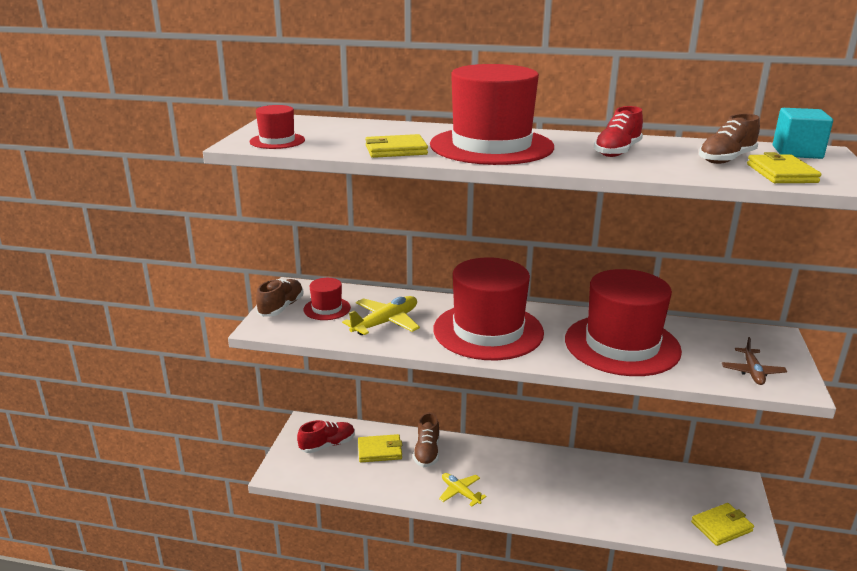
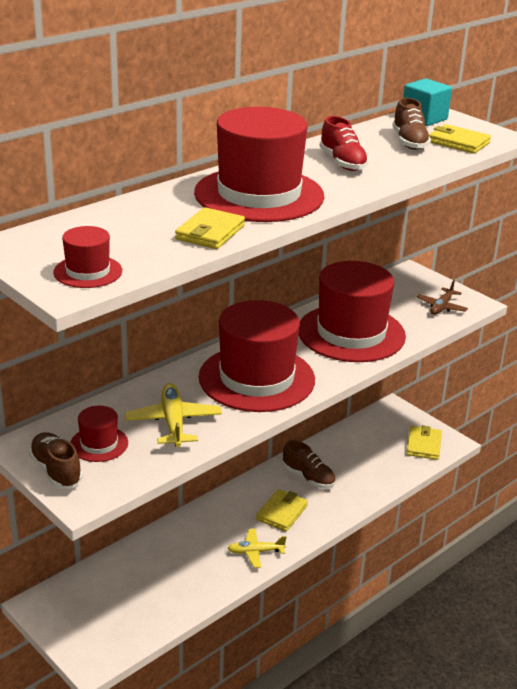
camera: 55 degrees left, 5 degrees up
red shoe [297,420,355,453] -> none
yellow wallet [358,434,402,462] -> yellow wallet moved to [256,489,308,531]
brown shoe [413,412,439,467] -> brown shoe moved to [283,440,335,488]
brown plane [722,337,787,385] -> brown plane turned 75 degrees clockwise [417,280,468,315]

